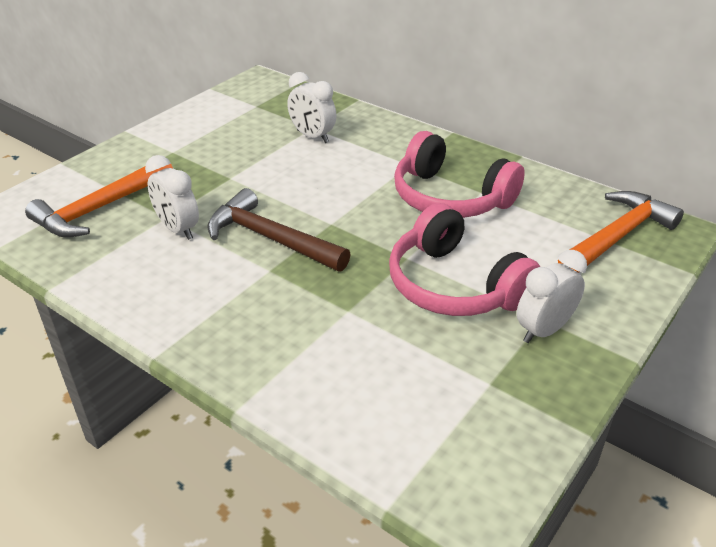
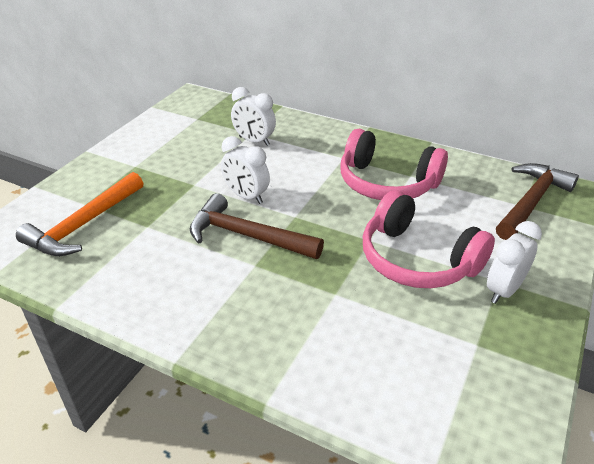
camera: 10 degrees left, 0 degrees up
white clock [145,155,199,240] -> white clock moved to [221,136,270,204]
orange hammer [558,191,684,273] -> brown hammer [496,163,579,240]

